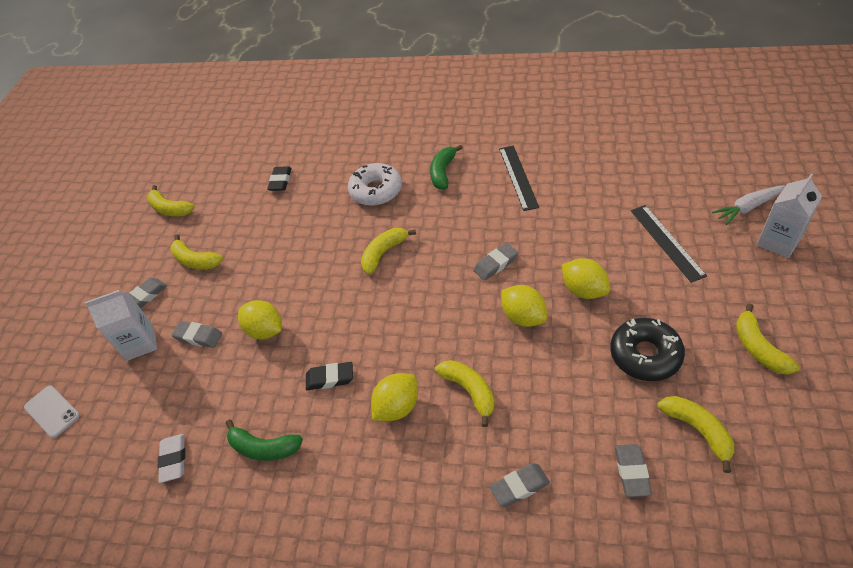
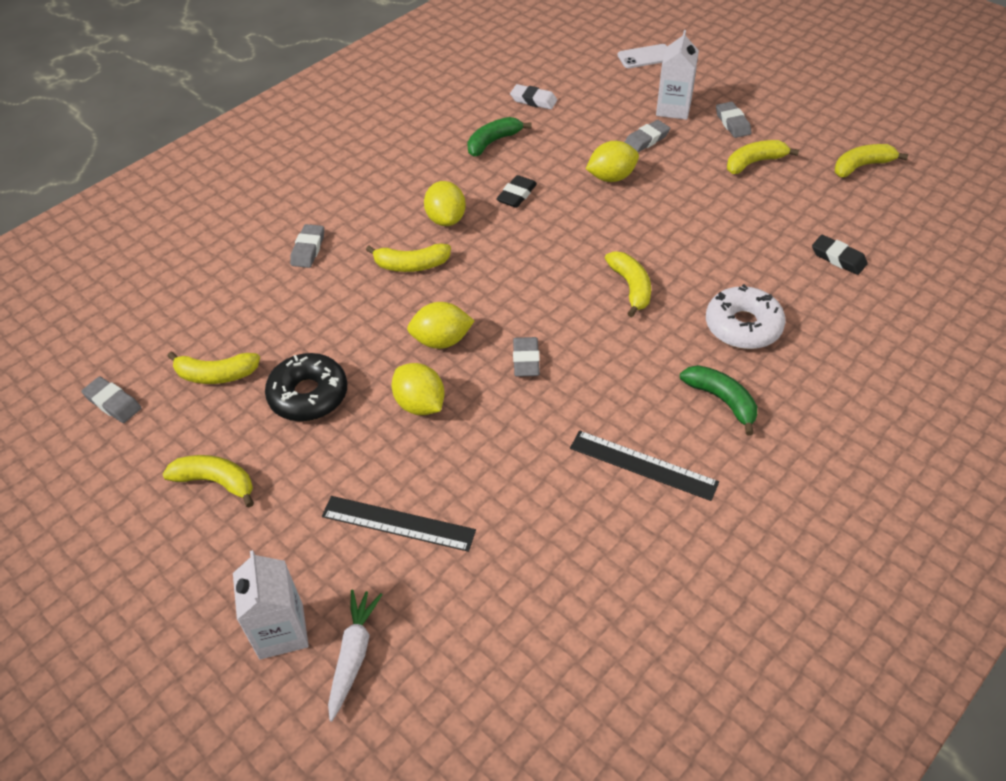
camera: 120 degrees right, 0 degrees up
yellow lemon [562,258,610,299] -> yellow lemon turned 60 degrees clockwise [392,363,444,415]
grey eraser [615,444,652,497] -> grey eraser moved to [81,377,141,423]

